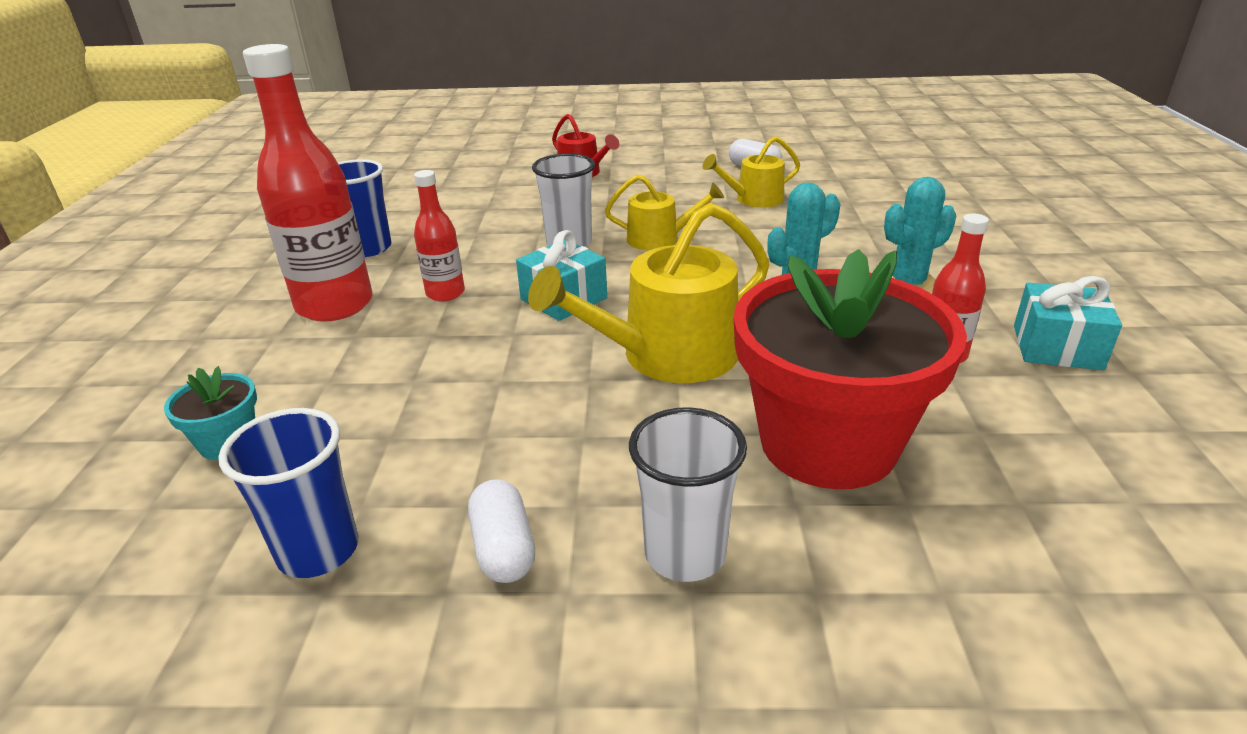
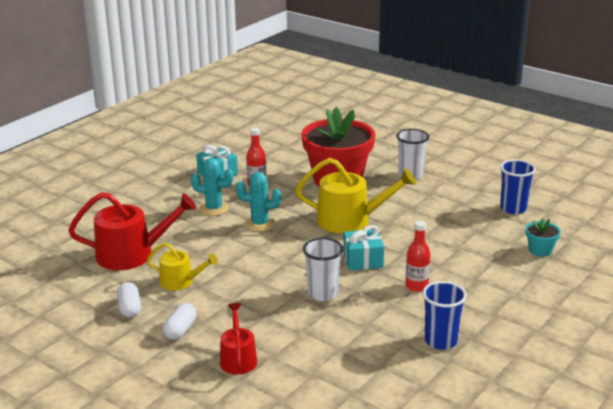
camera: 145 degrees left, 5 degrees down
red bottle [243,44,373,322] -> none
white capsule [468,479,535,583] -> white capsule moved to [163,303,197,340]
yellow watering can [605,174,724,250] -> none
none -> red watering can [68,192,196,270]

